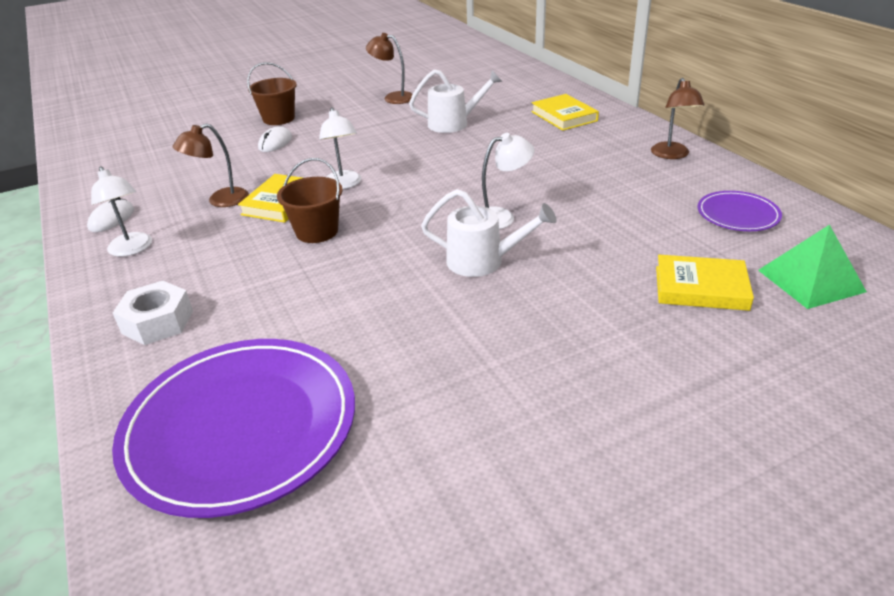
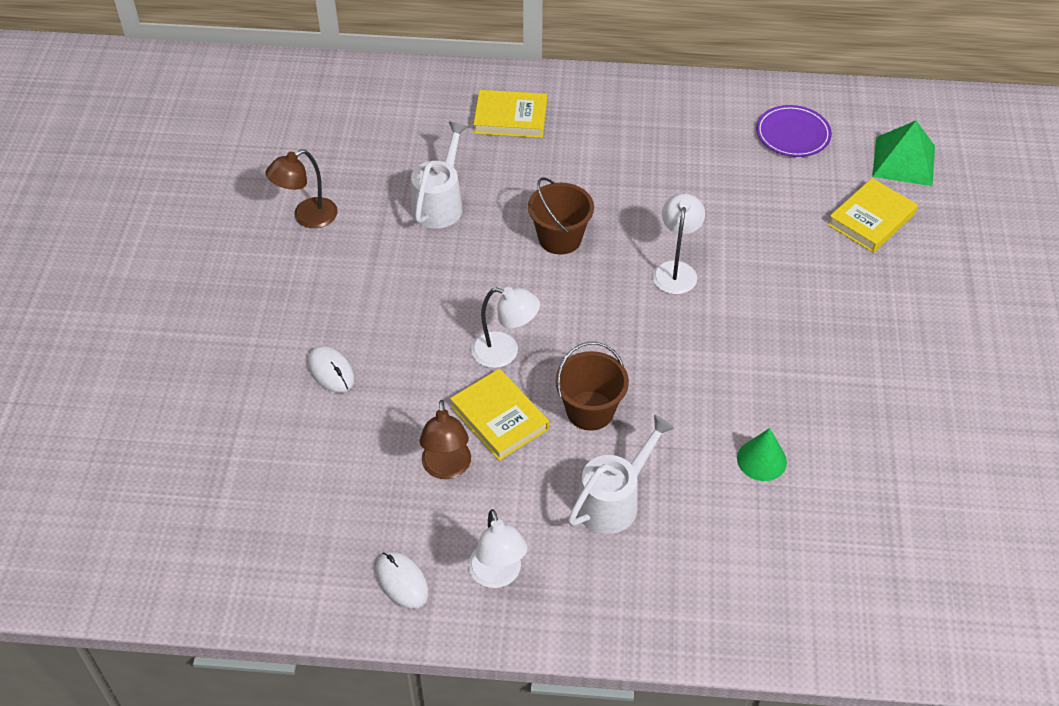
camera: 60 degrees left, 15 degrees up
white lamp [91,166,152,257] -> white lamp turned 75 degrees clockwise [468,509,527,588]
purple plate [112,339,355,518] -> none
white nut [113,281,193,345] -> none
brown bucket [247,62,297,125] -> brown bucket moved to [528,177,594,255]
white watering can [421,189,557,277] -> white watering can moved to [568,415,674,534]
brown lamp [651,78,705,159] -> none
none -> green cone [737,428,787,481]

